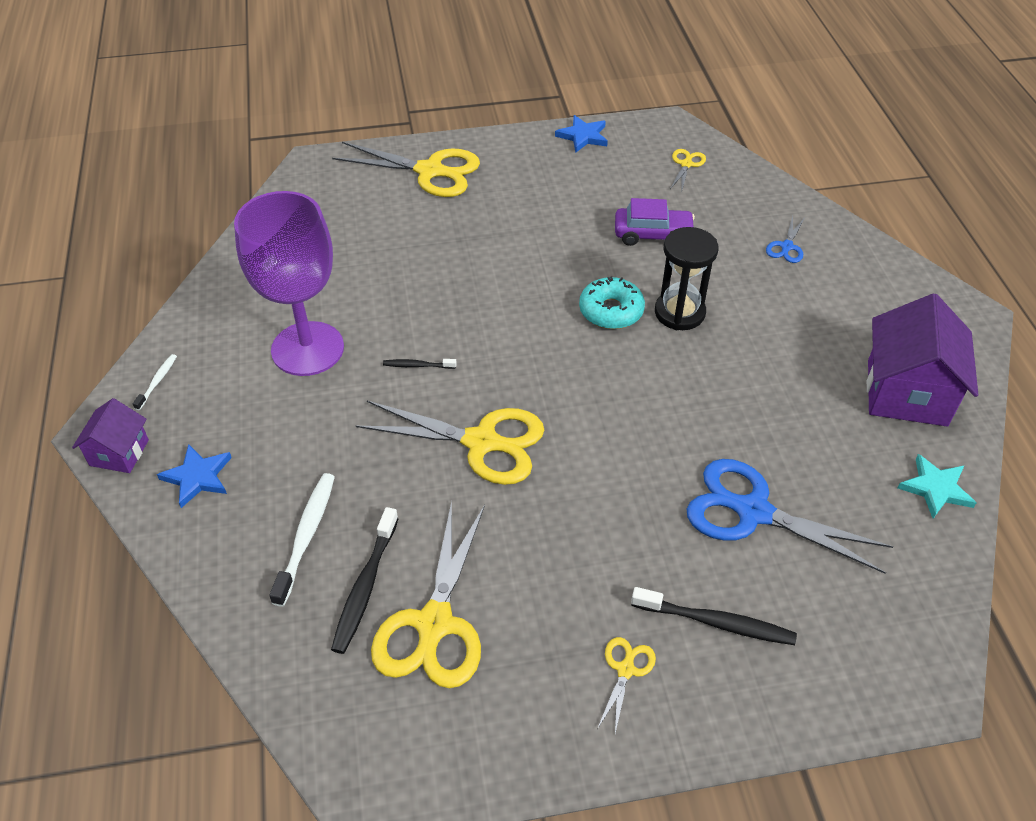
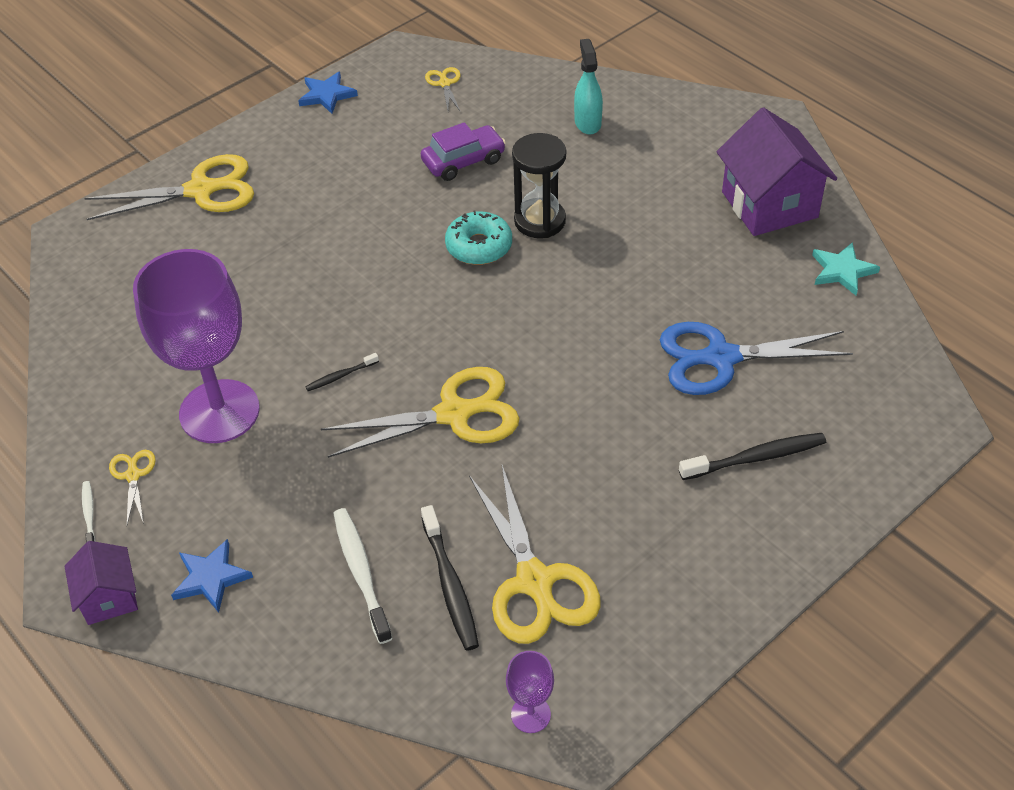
camera: 30 degrees left, 0 degrees up
yellow scissors [598,637,656,733] -> yellow scissors moved to [109,450,156,524]
blue scissors [766,216,805,263] -> turquoise spray bottle [574,39,603,135]
none -> purple goblet [506,651,554,733]

